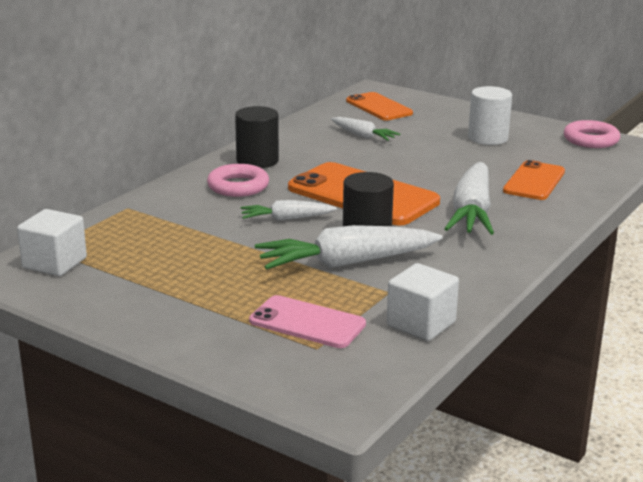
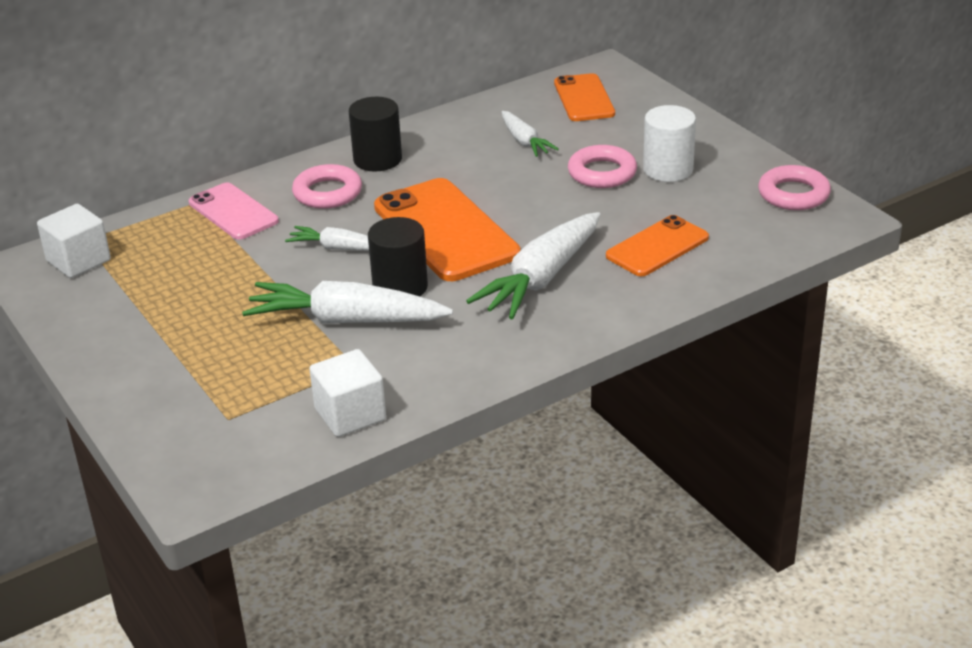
camera: 25 degrees right, 10 degrees up
pink phone [249,295,366,348] -> pink phone moved to [189,183,279,240]
none -> pink ring [568,145,637,188]

